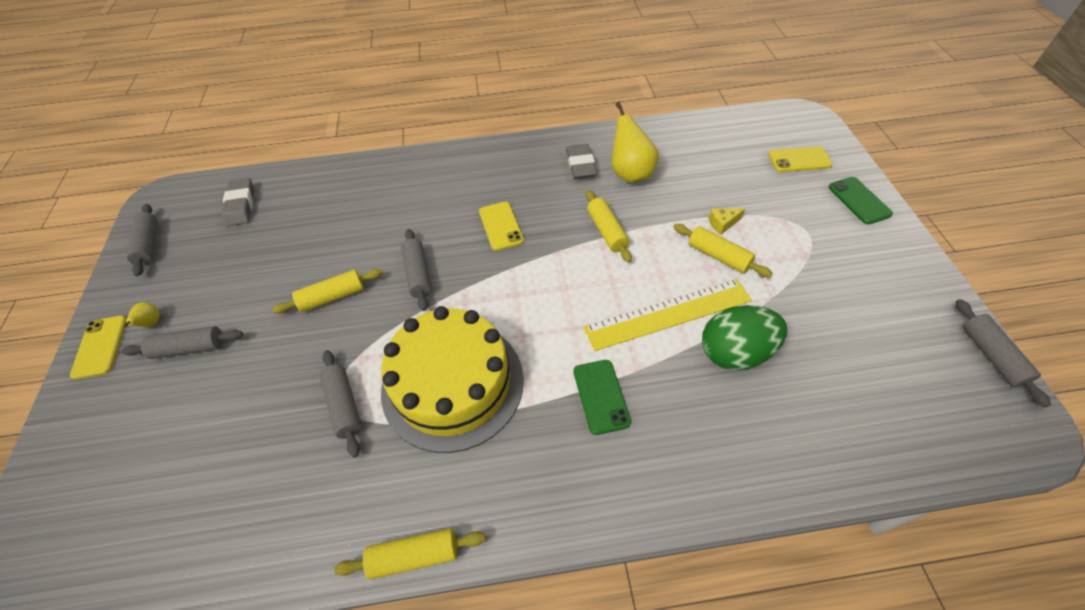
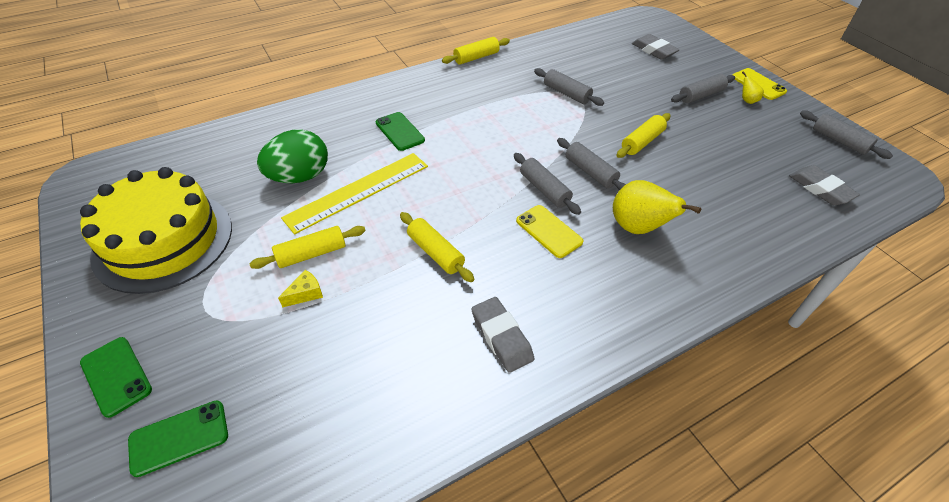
camera: 155 degrees right, 5 degrees down
yellow cake [381,306,524,453] -> yellow cake moved to [80,167,232,294]
yellow pear [612,102,659,183] -> yellow pear moved to [613,180,701,234]
yellow rolling pin [674,224,773,277] -> yellow rolling pin turned 45 degrees counterclockwise [250,226,366,269]
yellow phone [768,146,832,172] -> green phone [128,400,228,477]
grey rolling pin [955,299,1051,407] -> grey rolling pin moved to [514,153,581,215]
none -> grey eraser [632,34,680,60]

